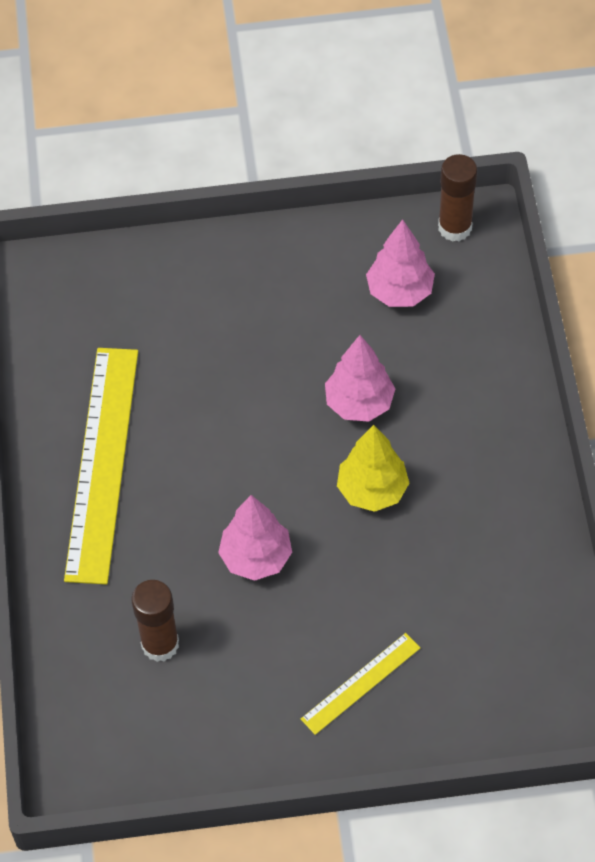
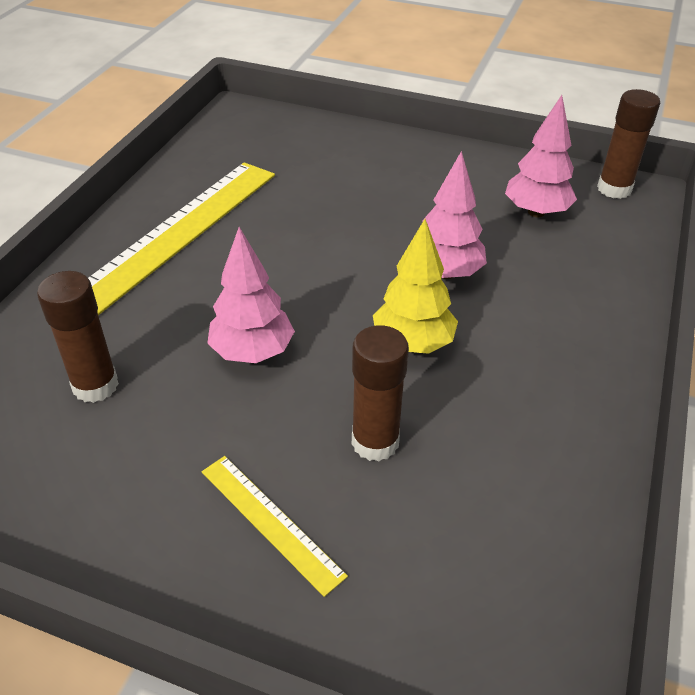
camera: 25 degrees right, 15 degrees down
yellow ruler [301,633,420,735] -> yellow ruler turned 60 degrees clockwise [202,456,348,597]
none -> brown glue stick [352,325,409,461]

